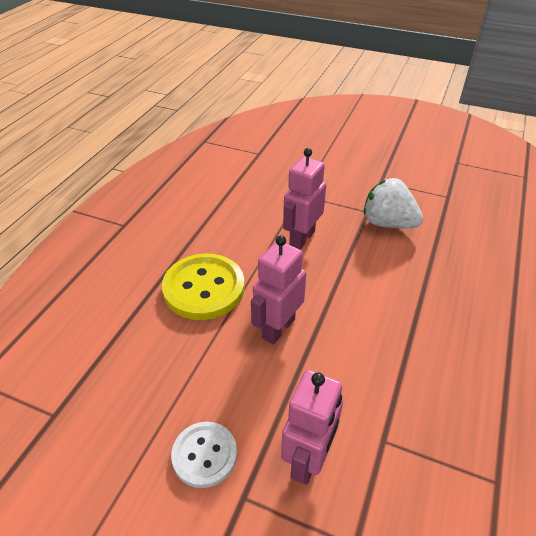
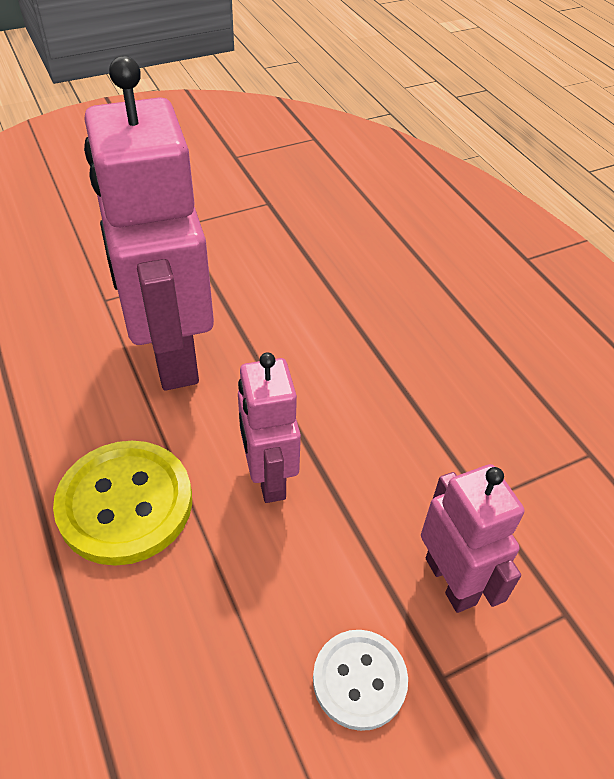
camera: 50 degrees left, 5 degrees up
pink robot [283,148,326,250] -> pink robot [84,56,214,390], size x1.88
white strawberry [364,178,423,229] -> none

